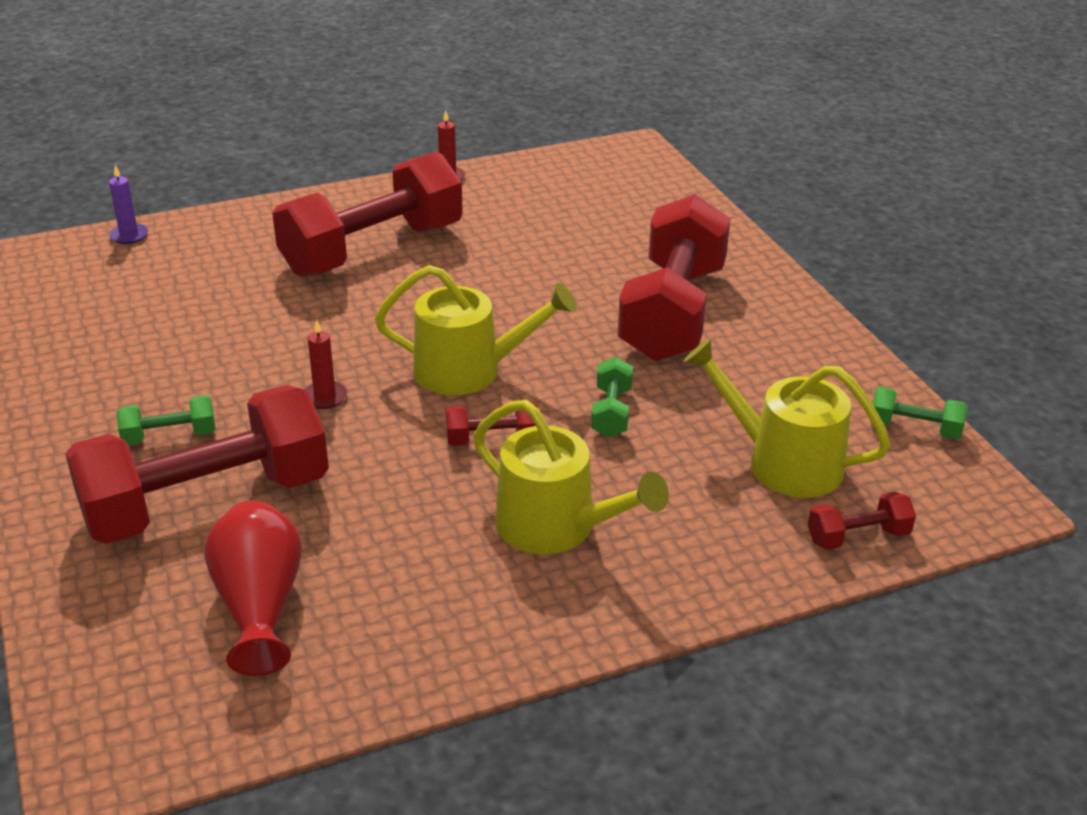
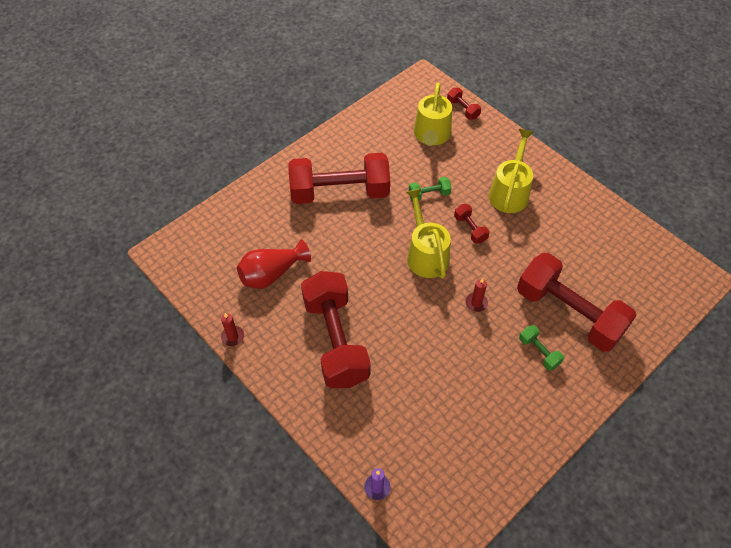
camera: 110 degrees left, 20 degrees up
red vase [204,501,302,676] -> red vase moved to [237,239,311,289]
red dumbbell [272,151,463,277] -> red dumbbell turned 45 degrees clockwise [301,271,371,388]
green dumbbell [873,386,968,439] -> none

